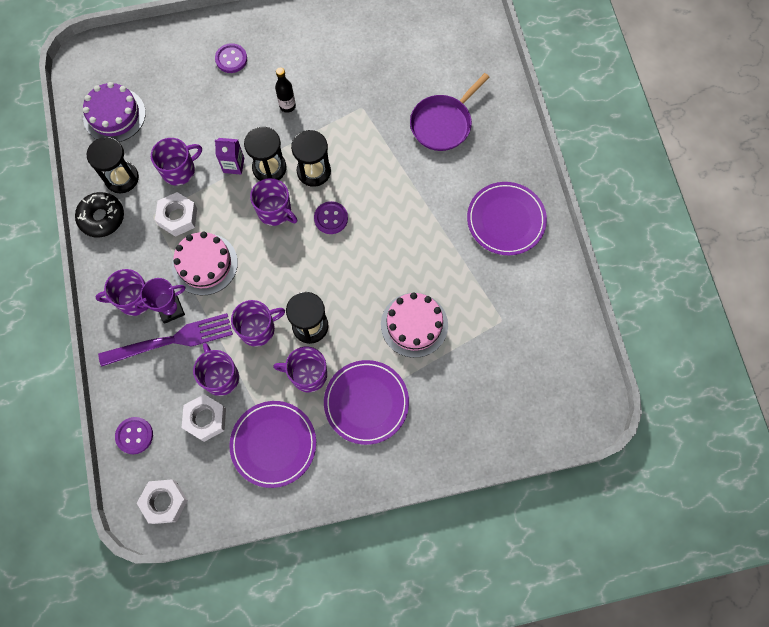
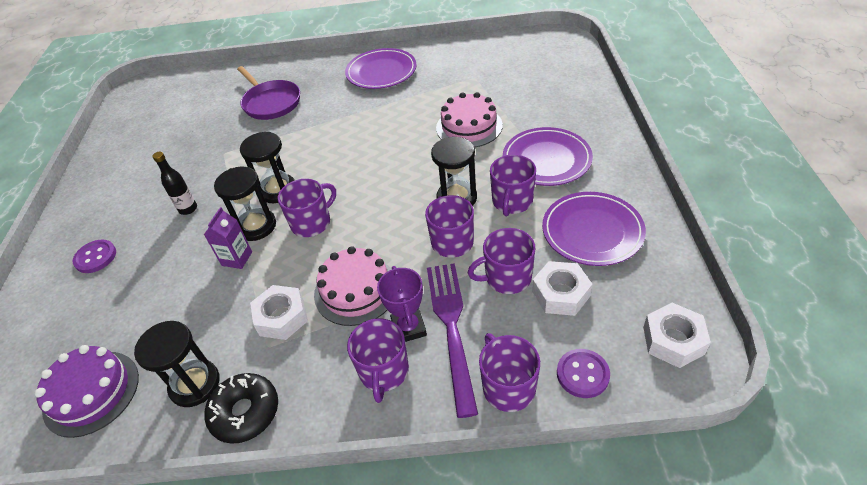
camera: 75 degrees left, 25 degrees down
purple mug [151,138,202,186] -> purple mug moved to [479,333,540,412]
purple button [314,201,348,234] -> none

